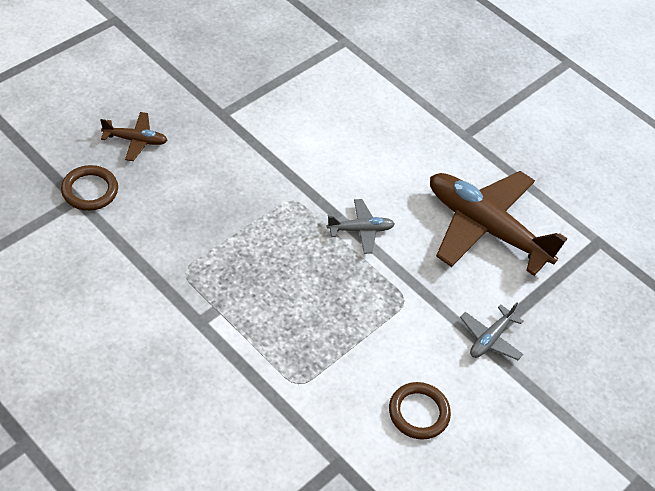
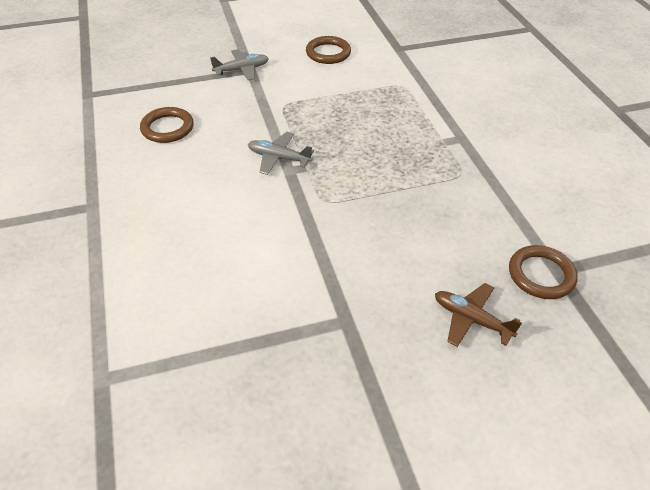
camera: 145 degrees left, 5 degrees down
brown plane [430,171,567,276] -> brown ring [140,107,194,143]

